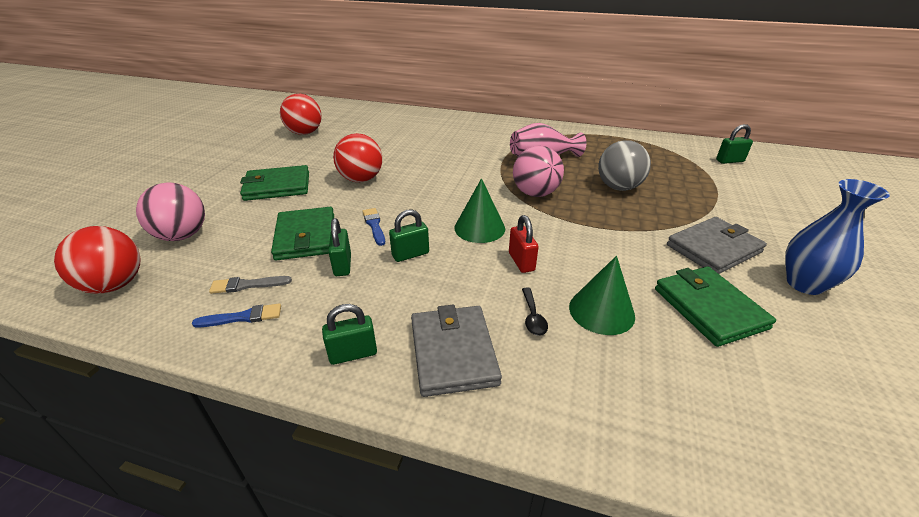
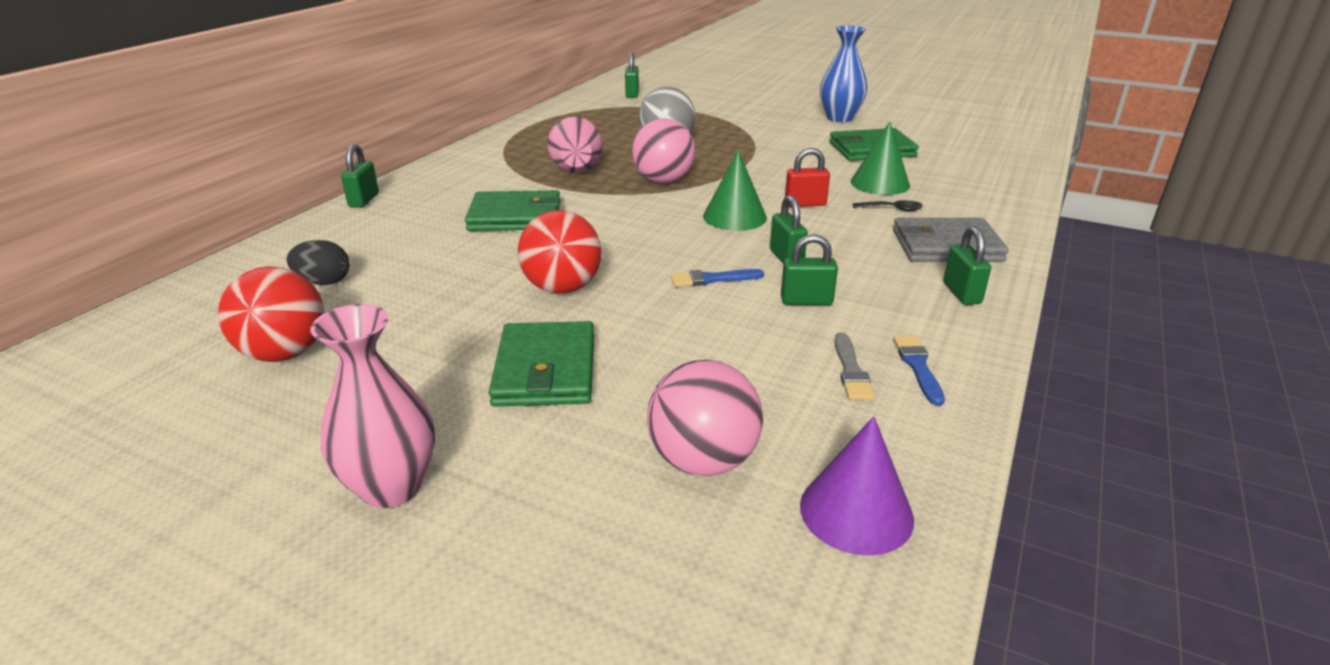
camera: 80 degrees left, 5 degrees down
red ball [54,226,141,294] -> purple cone [800,416,914,556]
green wallet [271,207,334,260] -> green wallet moved to [465,190,560,231]
grey wallet [667,217,767,274] -> none
none -> black egg [287,240,350,285]
none -> pink vase [310,304,435,508]
none -> green padlock [341,144,379,208]

